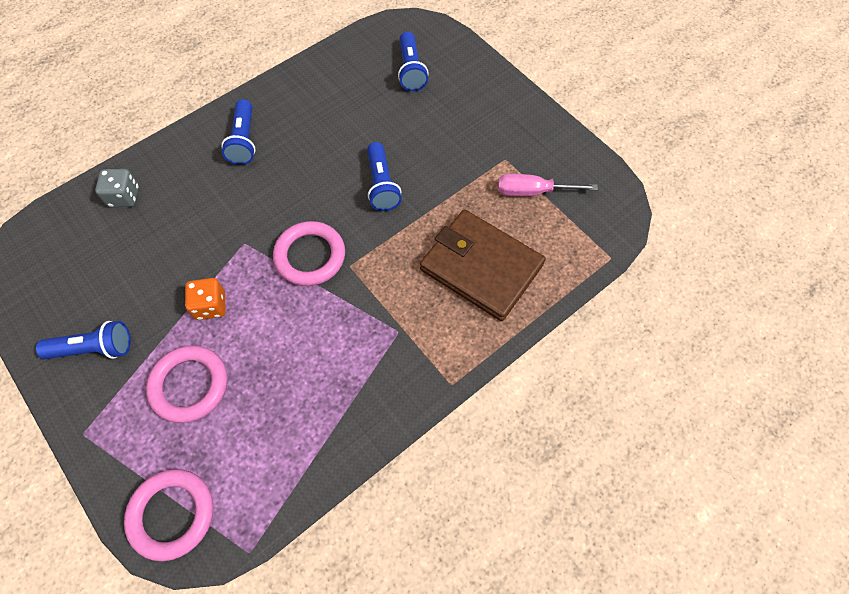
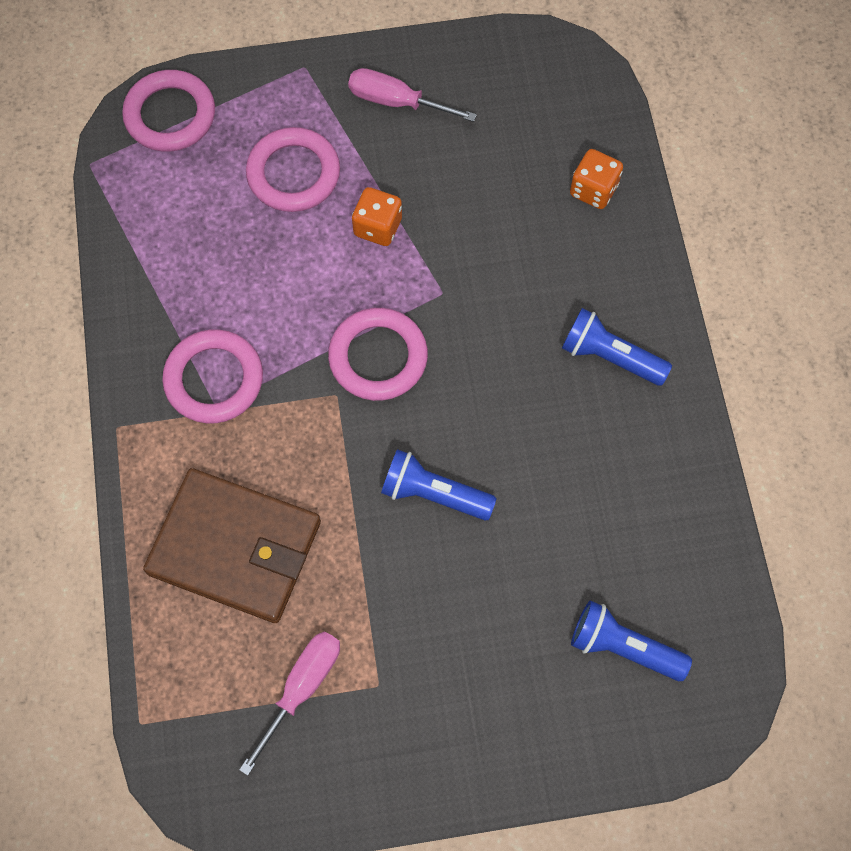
camera: 120 degrees right, 5 degrees up
blue flashlight [36,321,131,359] -> pink screwdriver [348,68,477,122]
grey dice [95,169,139,207] -> orange dice [570,149,623,209]
brown wallet [420,209,546,321] -> brown wallet turned 45 degrees clockwise [143,468,321,623]
none -> pink ring [162,329,263,423]

